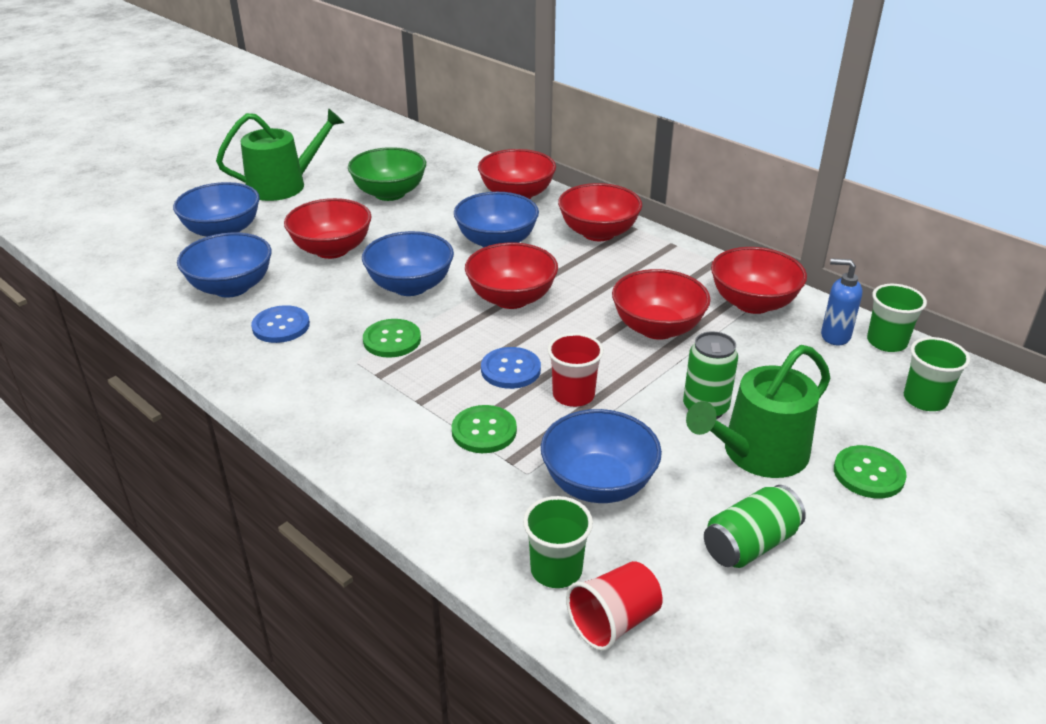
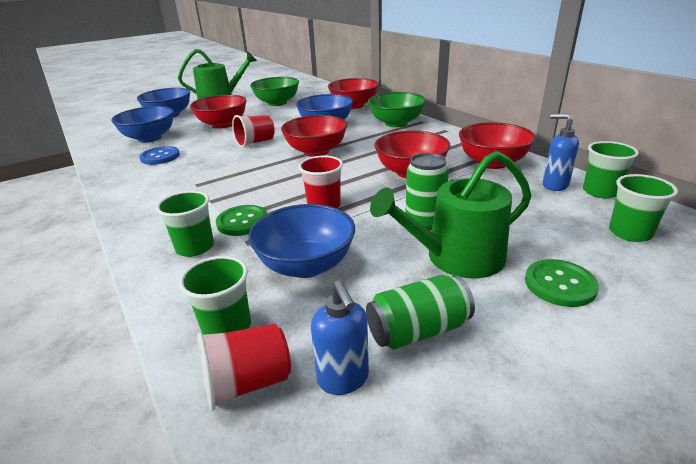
camera: 15 degrees right, 5 degrees down
blue bowl [362,231,454,296] -> red cup [232,115,275,148]
green button [363,319,421,358] -> none
blue button [481,347,541,389] -> none
red bowl [558,183,642,241] -> green bowl [368,92,426,127]
none -> green cup [156,191,214,257]
none -> blue soap dispenser [311,281,369,395]

